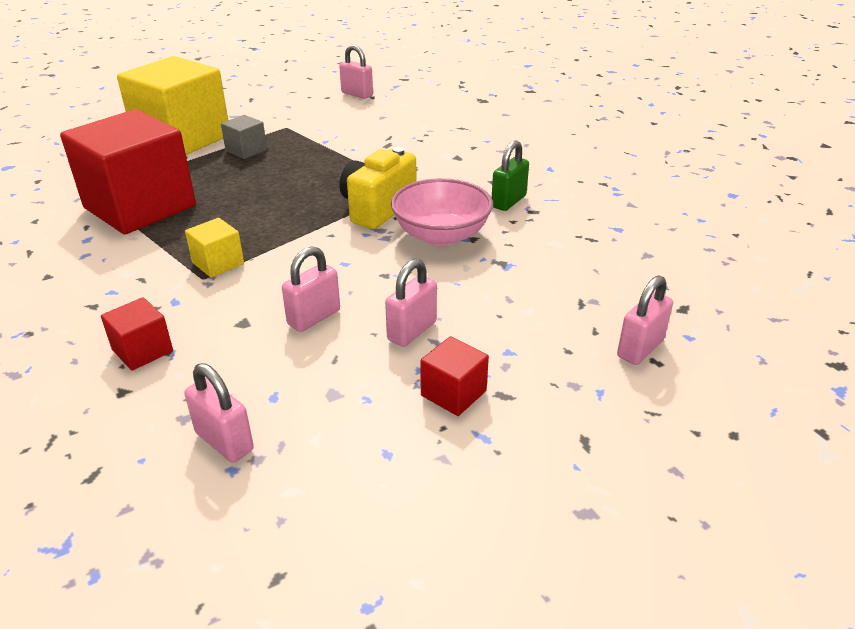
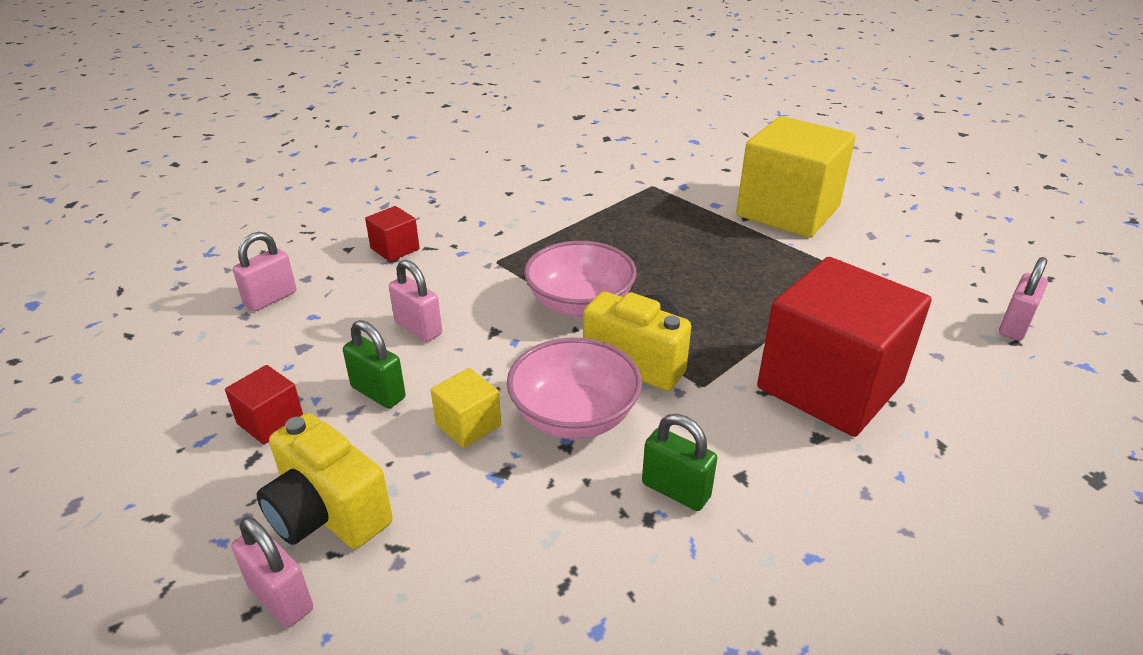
camera: 90 degrees right, 0 degrees up
red cube [60,109,196,234] -> red cube moved to [757,257,931,437]
yellow cube [185,218,244,278] -> yellow cube moved to [431,368,501,448]
grey cube [221,115,267,159] -> none
pink padlock [385,259,437,347] -> green padlock [343,320,406,408]
none -> yellow camera [257,413,393,549]
none -> pink bowl [524,241,637,318]

